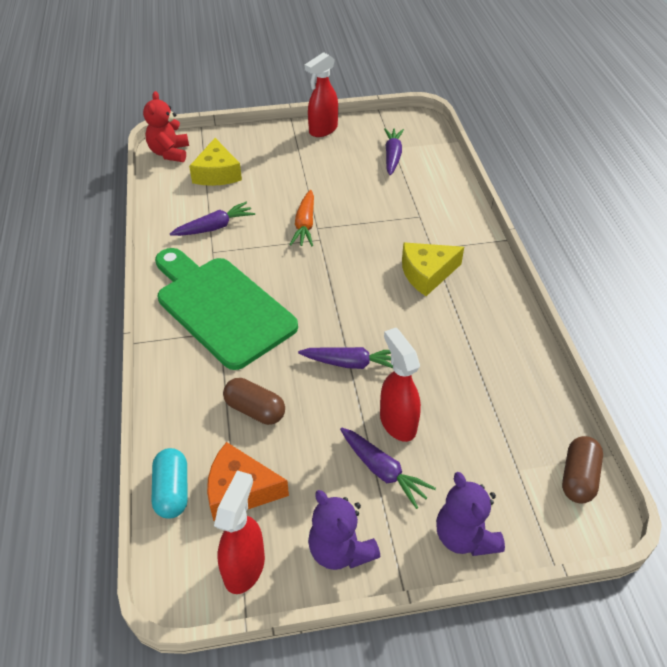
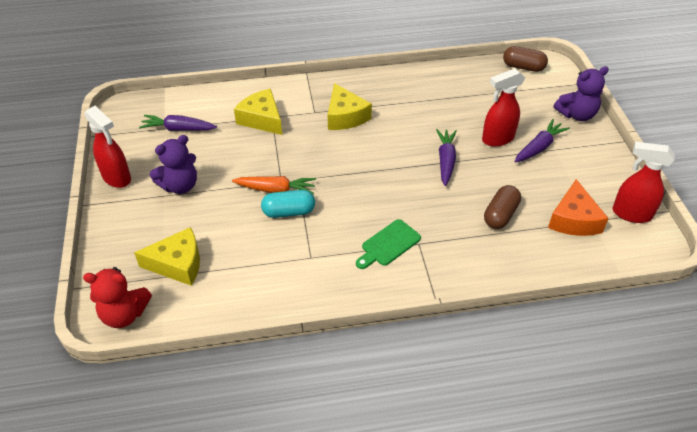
camera: 90 degrees left, 0 degrees up
turquoise capsule [152,448,188,519] -> turquoise capsule moved to [261,190,315,218]
green cutting board [155,248,298,370] -> green cutting board [356,219,421,269], size x0.44
purple carrot [170,202,255,236] -> none
purple teddy bear [308,490,381,570] -> purple teddy bear moved to [150,135,197,194]
none -> yellow cheese [234,89,282,135]

